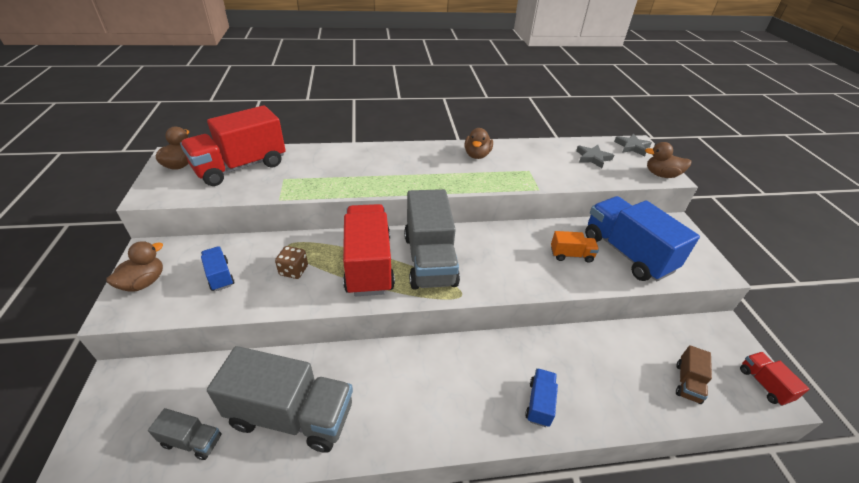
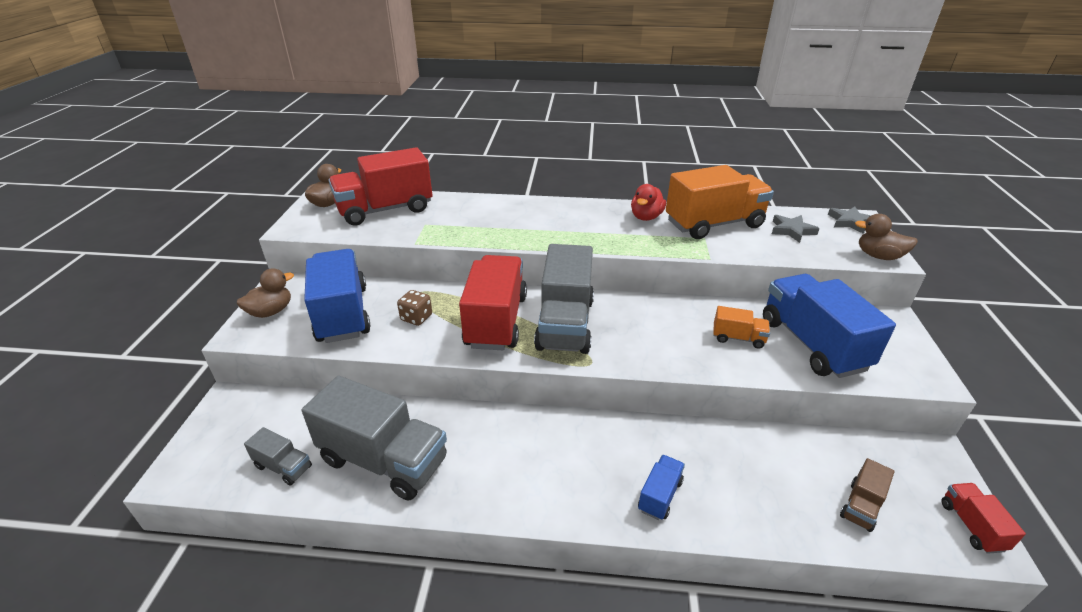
camera: 15 degrees right, 5 degrees down
blue truck [201,246,234,291] -> blue truck [304,249,371,343], size x2.17
brown duck [464,128,493,159] -> red duck [631,184,666,221]
none -> orange truck [666,165,774,239]

